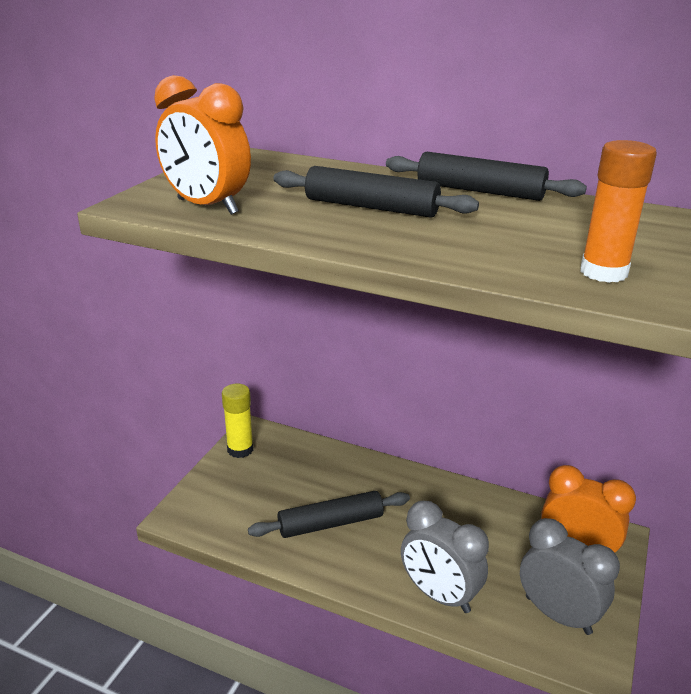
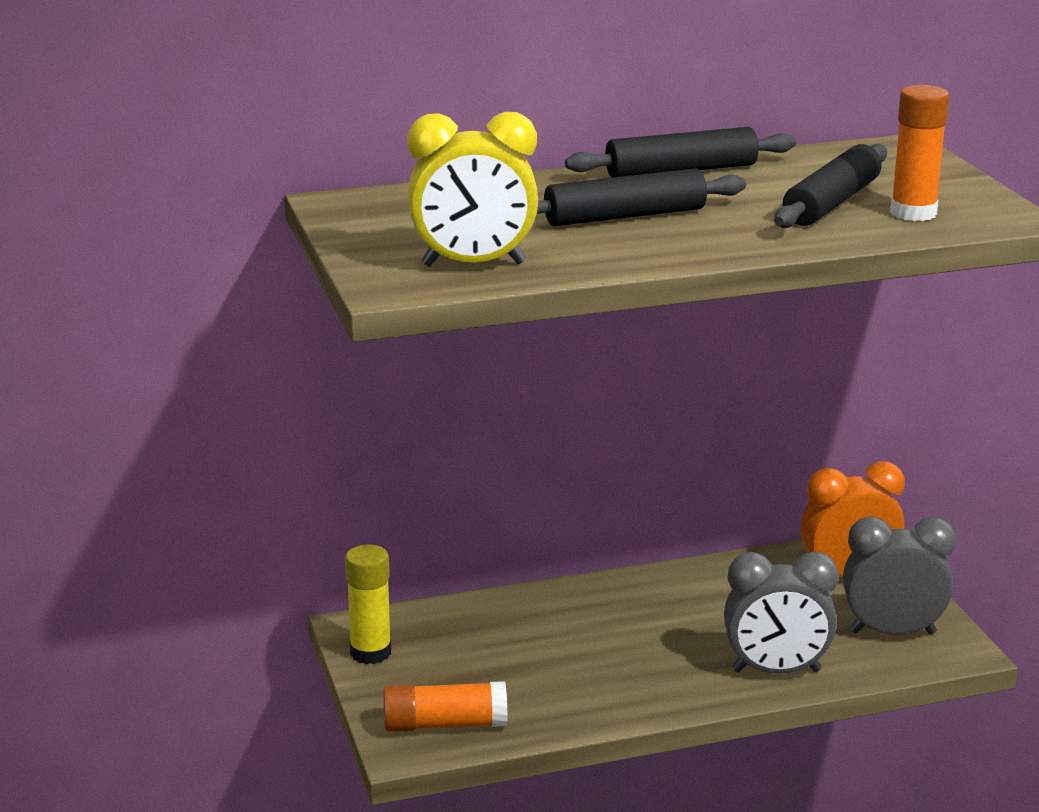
camera: 40 degrees left, 5 degrees down
orange clock [154,75,251,215] -> yellow clock [407,112,538,267]
black rolling pin [248,491,410,538] -> black rolling pin moved to [774,144,887,228]
none -> orange glue stick [383,681,508,732]

